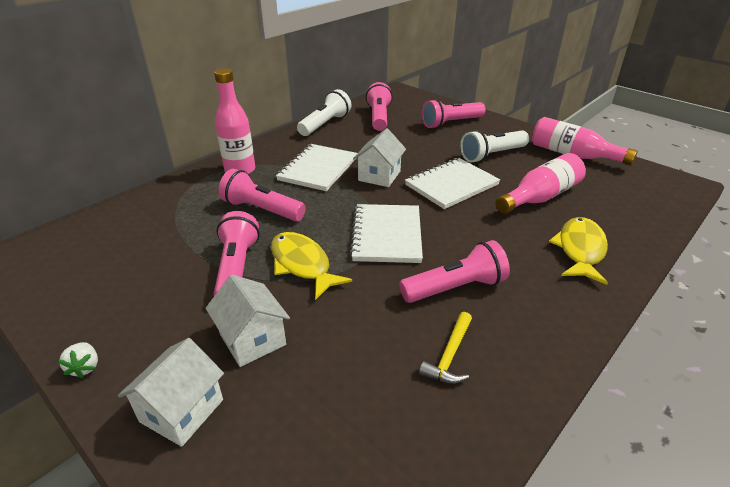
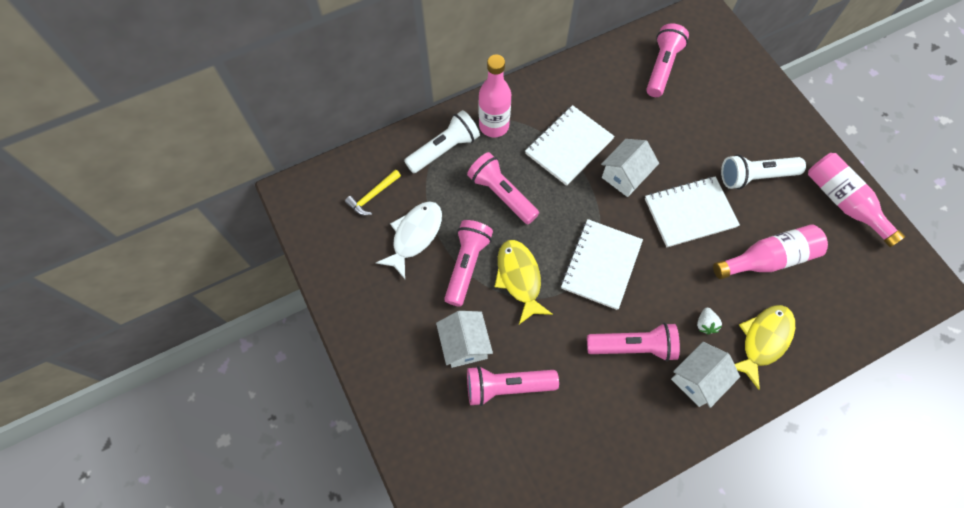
camera: 20 degrees right, 30 degrees up
white strawberry [58,342,98,378] -> white strawberry moved to [697,308,722,335]
white house [118,338,224,447] -> white house moved to [671,342,740,408]
white flashlight [297,89,351,136] -> white flashlight moved to [404,110,480,173]
yellow hammer [419,312,472,384] -> yellow hammer moved to [345,169,401,216]
pink flashlight [422,99,486,129] -> pink flashlight moved to [467,366,559,406]
none -> white fish [376,201,442,279]

